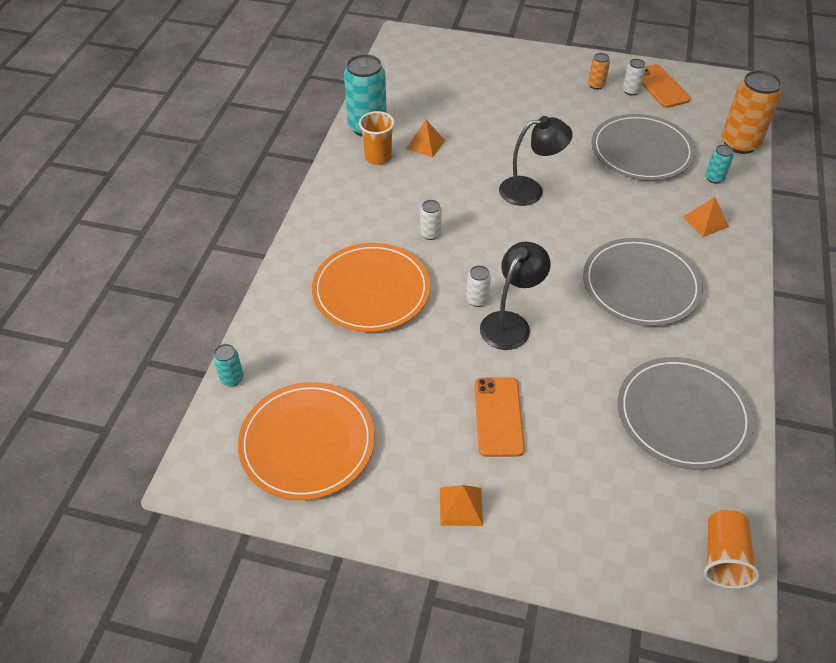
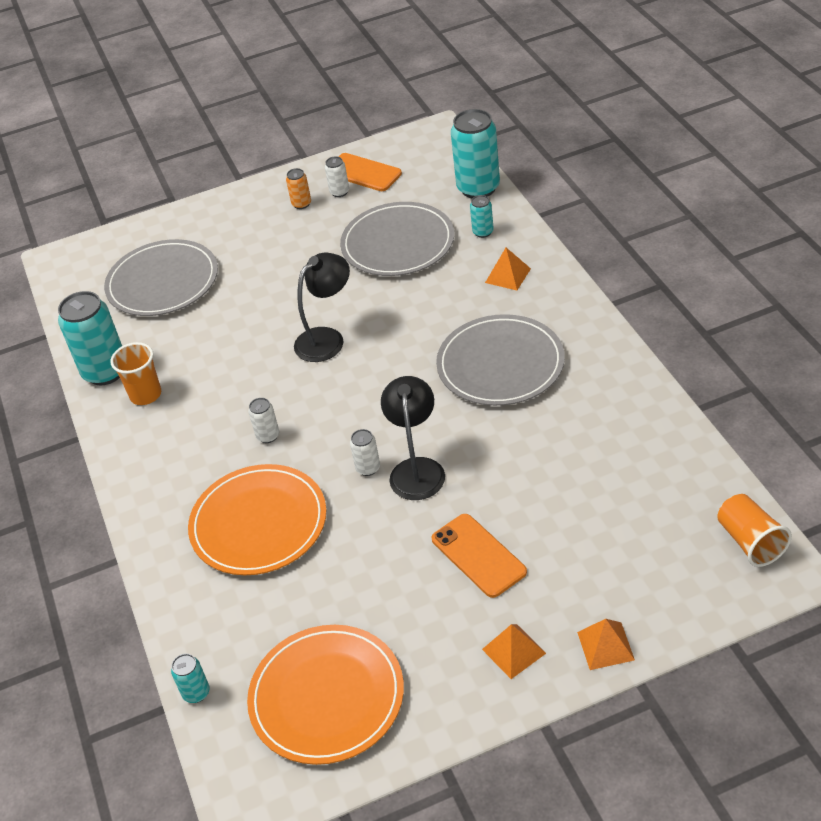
camera: 30 degrees left, 5 degrees down
orange pyramid [406,120,445,158] -> orange pyramid moved to [577,619,635,670]
grey plate [618,357,754,470] -> grey plate moved to [104,239,218,316]
orange can [722,70,782,154] -> turquoise can [451,109,500,198]

